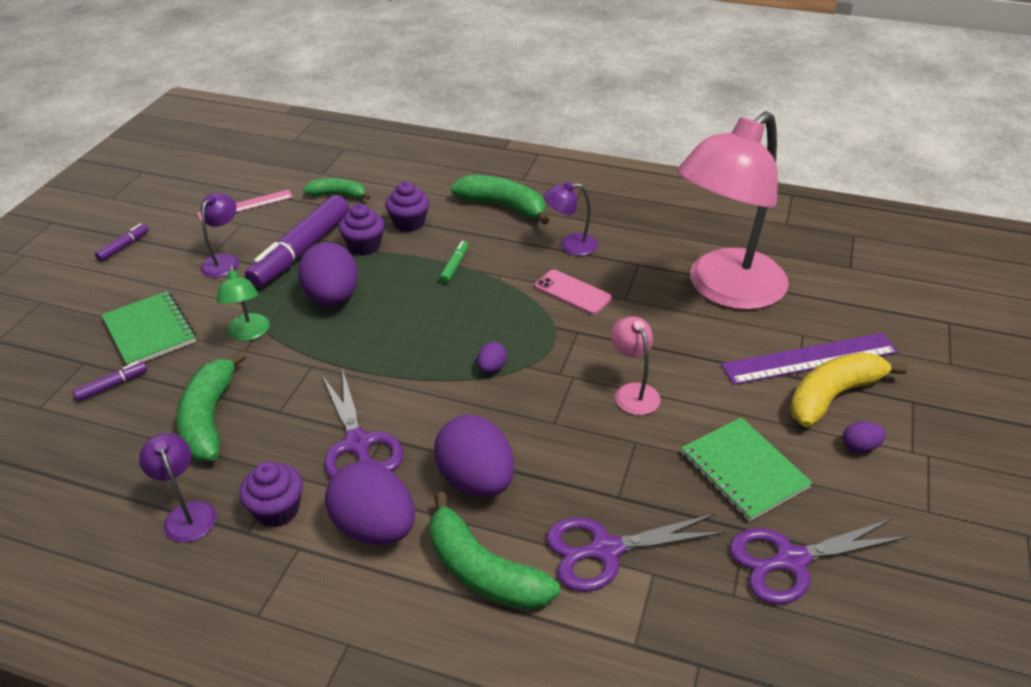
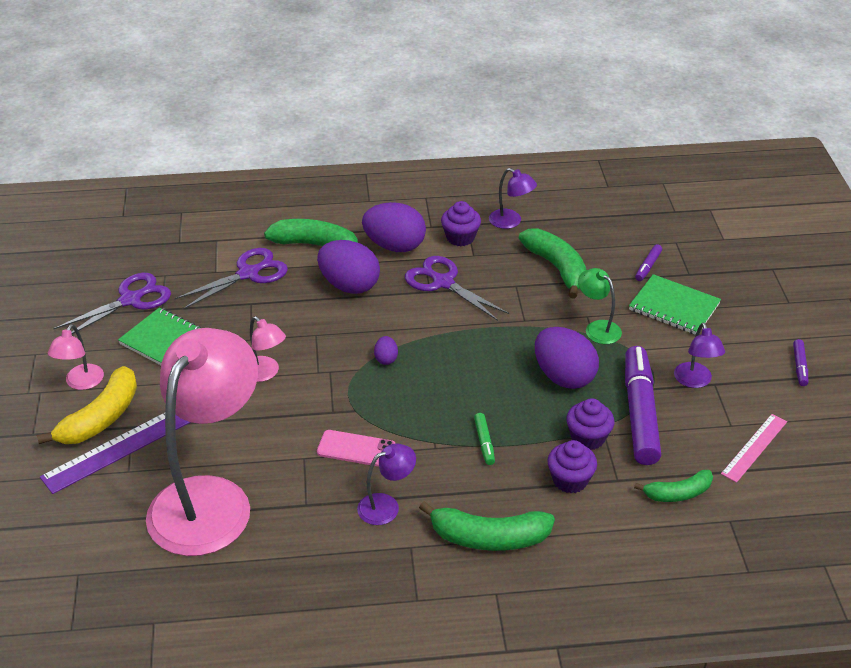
camera: 155 degrees right, 0 degrees up
purple egg [843,421,886,453] -> pink lamp [48,324,104,390]

